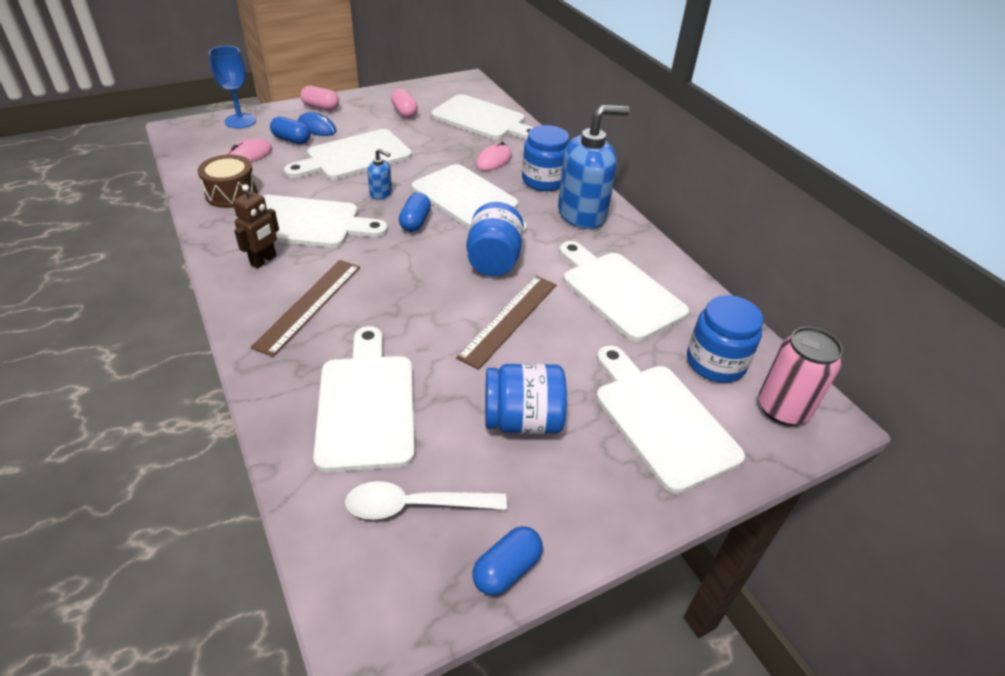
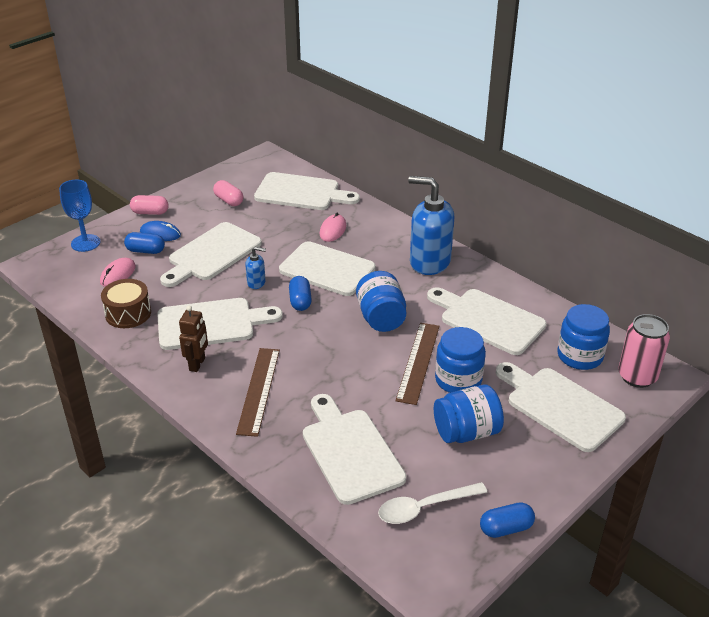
camera: 15 degrees left, 5 degrees down
blue capsule [472,526,543,596] -> blue capsule turned 45 degrees clockwise [480,502,535,538]
blue jar [522,125,569,191] -> blue jar moved to [435,327,486,393]
blue soap dispenser [558,105,630,229] -> blue soap dispenser turned 120 degrees counterclockwise [408,176,454,275]

